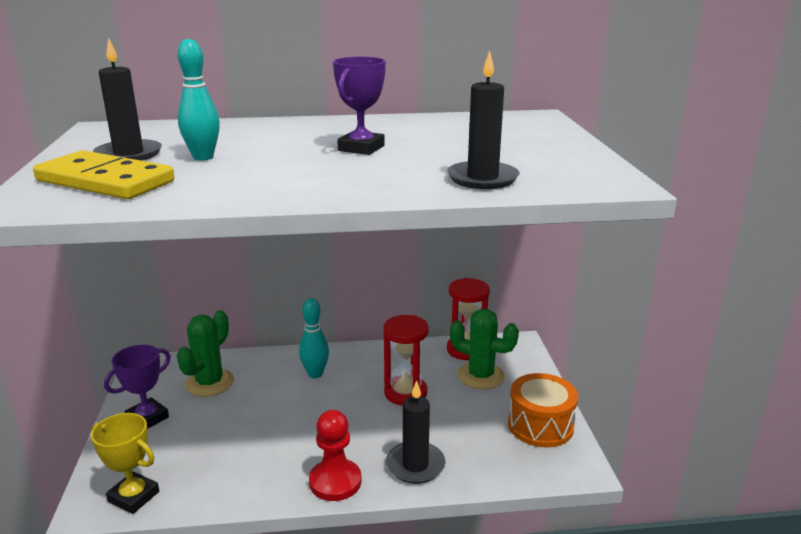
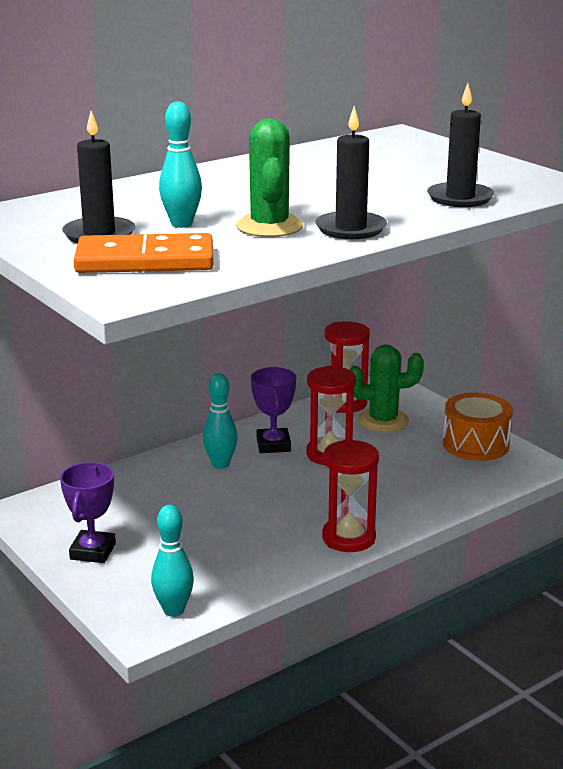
camera: 30 degrees left, 0 degrees up
yellow domino [33,150,174,199] -> orange domino [74,233,214,273]
yellow trophy [91,413,159,514] -> turquoise bowling pin [151,505,194,617]
green cactus [177,310,234,397] -> green cactus moved to [236,118,303,237]
red pawn [309,410,361,501] -> red hourglass [322,439,379,552]
purple trophy [333,57,386,155] -> purple trophy moved to [251,367,296,453]
black candle [386,380,446,484] -> black candle moved to [315,106,387,239]

